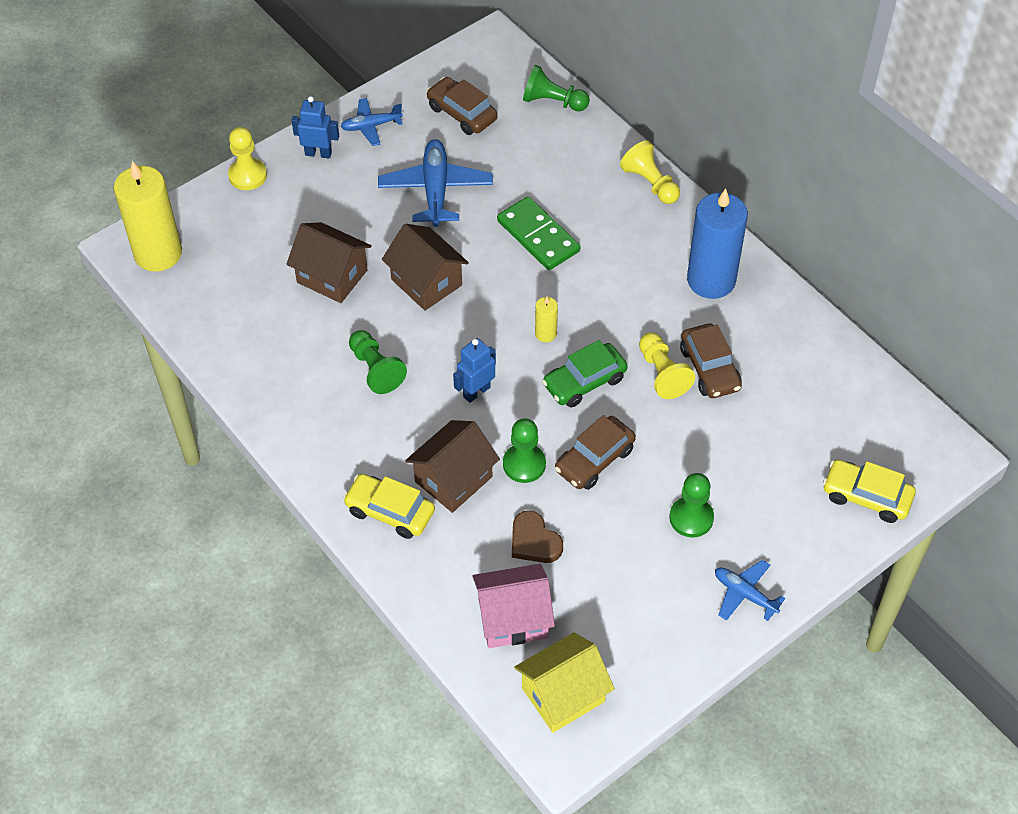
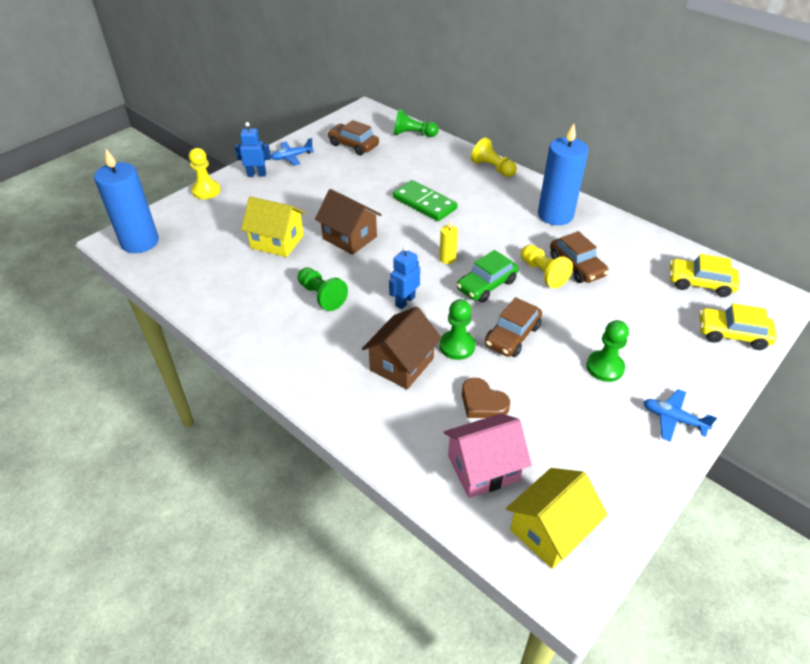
camera: 10 degrees left, 10 degrees down
yellow candle [114,161,182,272] -> blue candle [94,149,159,253]
brown house [286,222,372,303] -> yellow house [241,196,306,257]
yellow car [343,474,435,539] -> yellow car moved to [669,254,740,297]
blue plane [378,139,493,227] -> none

